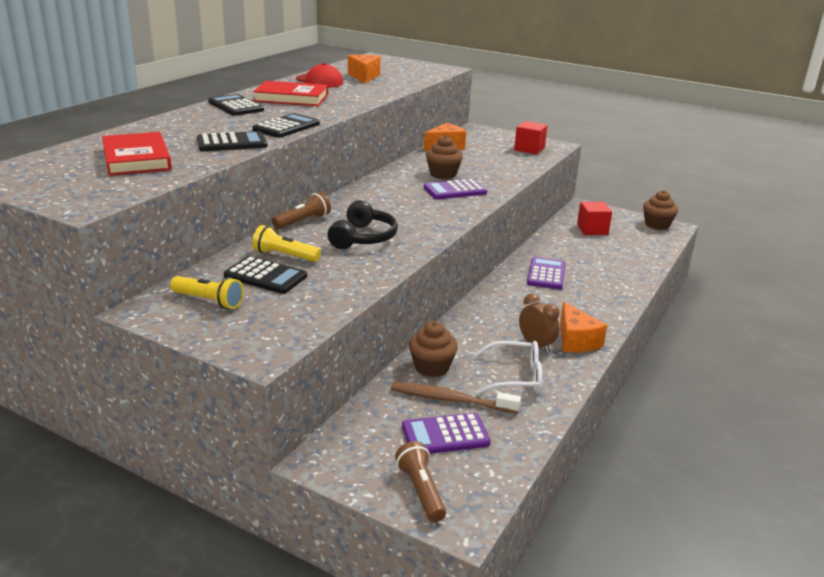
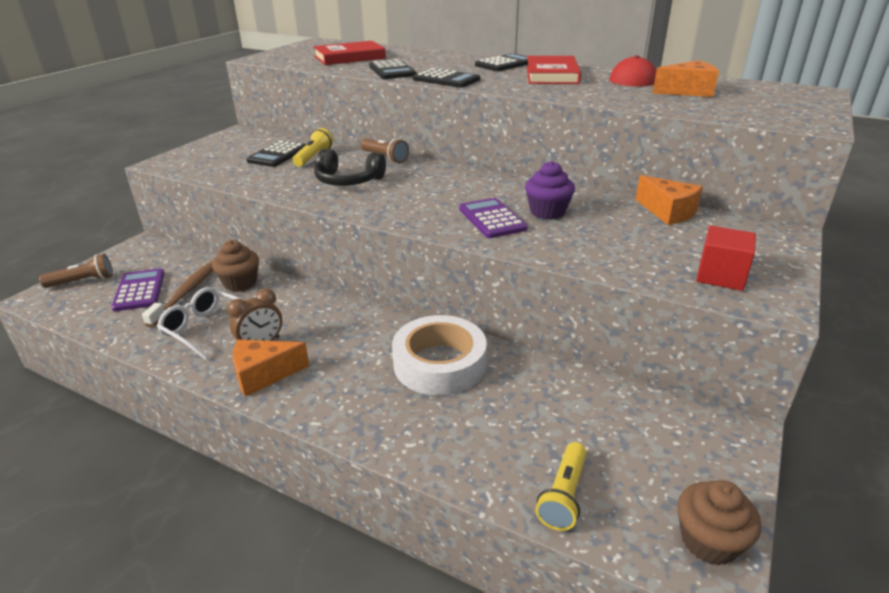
camera: 90 degrees right, 5 degrees up
yellow flashlight [170,276,244,309] -> yellow flashlight moved to [535,442,587,531]
brown cupcake [426,135,463,179] -> purple cupcake [525,161,575,219]
white glasses [474,341,542,395] -> white glasses turned 120 degrees clockwise [157,287,243,360]
purple calculator [527,257,565,289] -> white tape [392,315,487,396]
red cube [577,202,612,235] -> none

